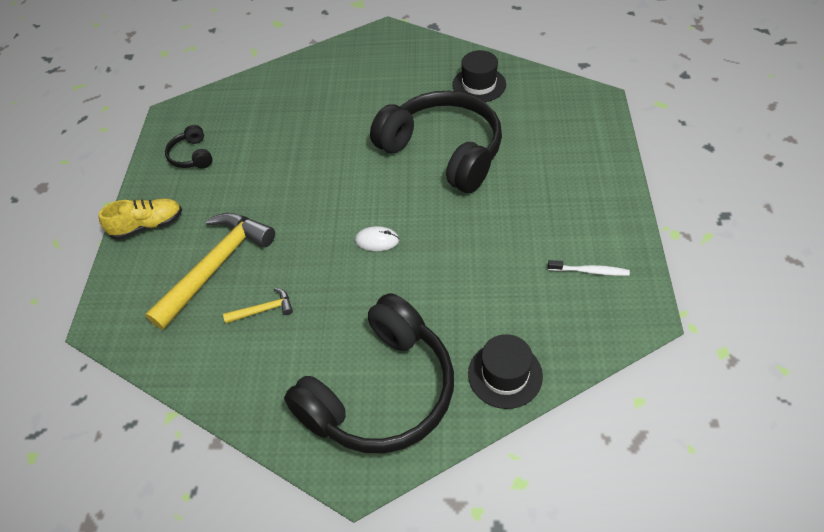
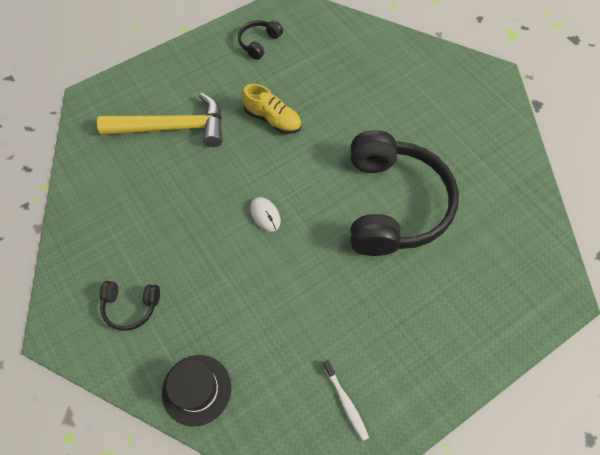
camera: 50 degrees right, 10 degrees up
yellow shoe [98,198,182,240] -> yellow shoe moved to [242,84,302,134]
yellow hammer [223,288,293,323] -> none
black headphones [284,293,454,454] -> black headphones [100,281,160,331], size x0.42
black hat [452,50,506,102] -> none

